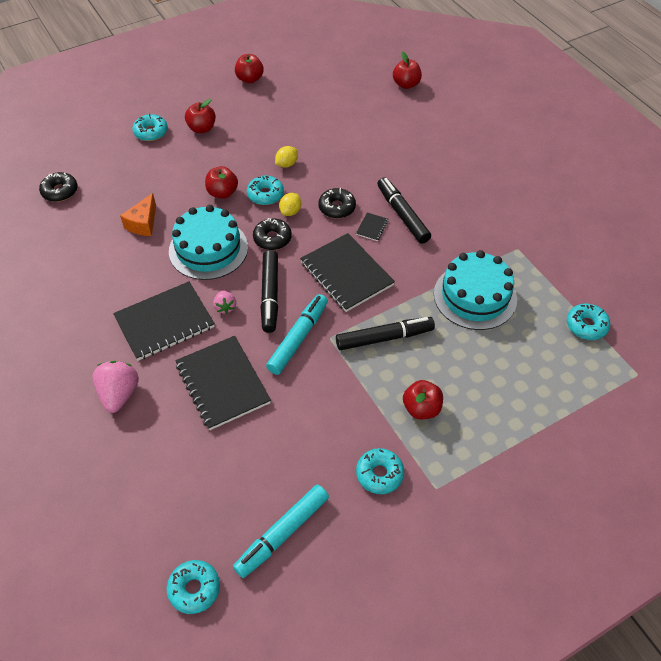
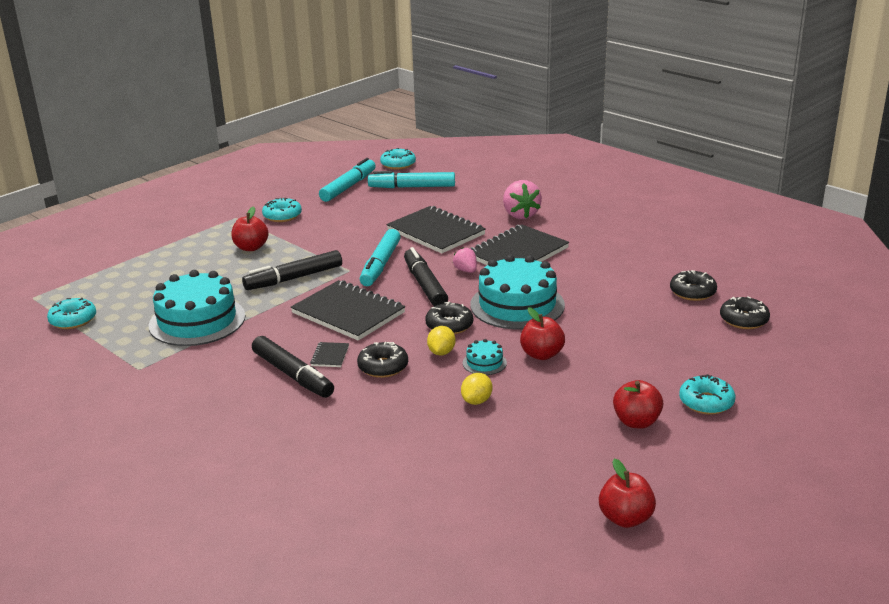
camera: 165 degrees right, 25 degrees down
orange cheese [120,193,156,236] -> none
turquoise donut [247,176,284,205] -> turquoise cake [463,339,507,375]
red apple [393,51,422,89] -> none
none -> turquoise marker [368,171,455,188]
none -> black donut [670,270,717,301]

